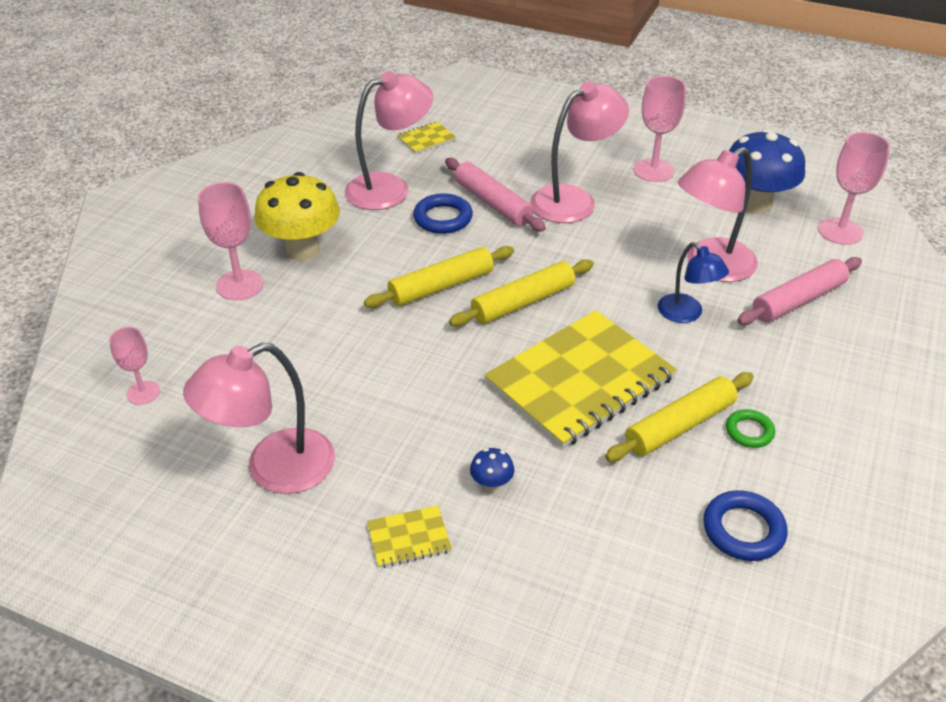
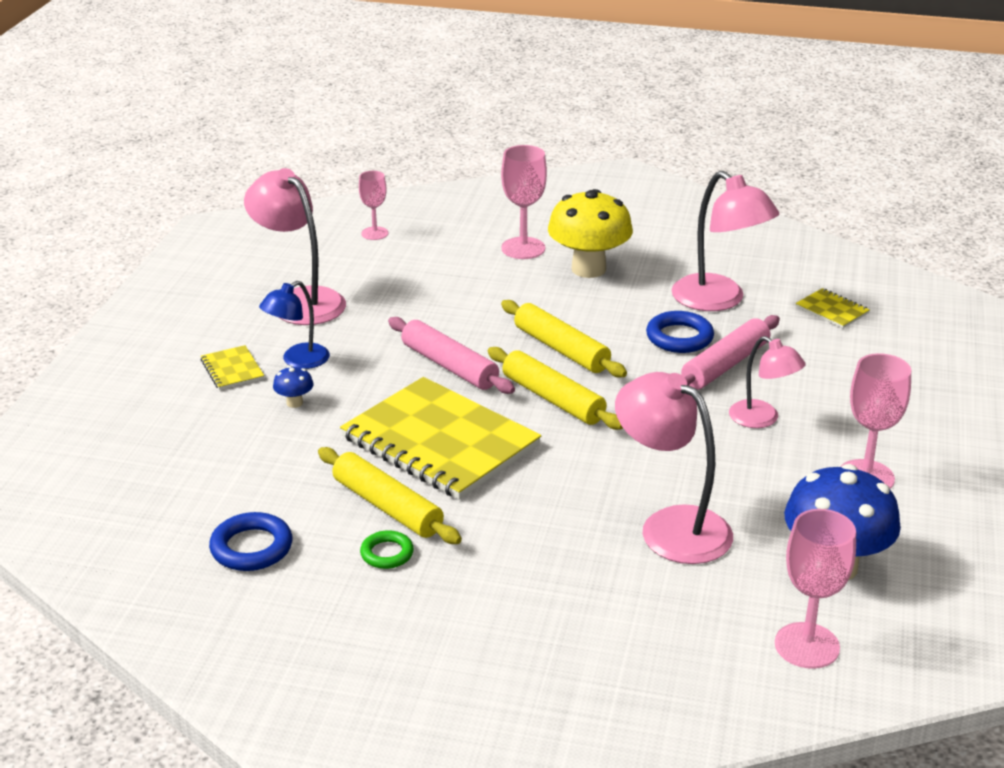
camera: 80 degrees right, 10 degrees down
pink lamp [530,82,629,223] -> pink lamp [729,336,806,428], size x0.61
blue lamp [658,242,729,323] -> blue lamp moved to [259,281,330,369]
pink rolling pin [737,257,862,325] -> pink rolling pin moved to [388,317,515,394]

